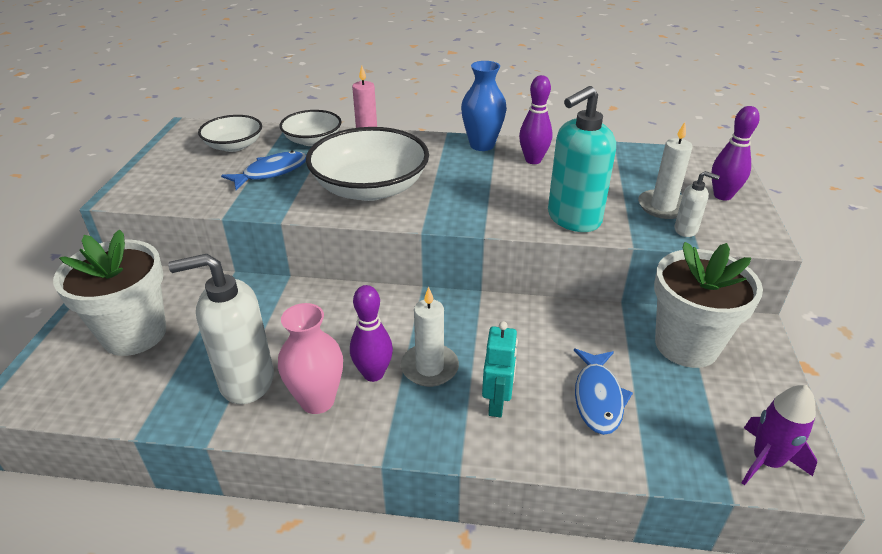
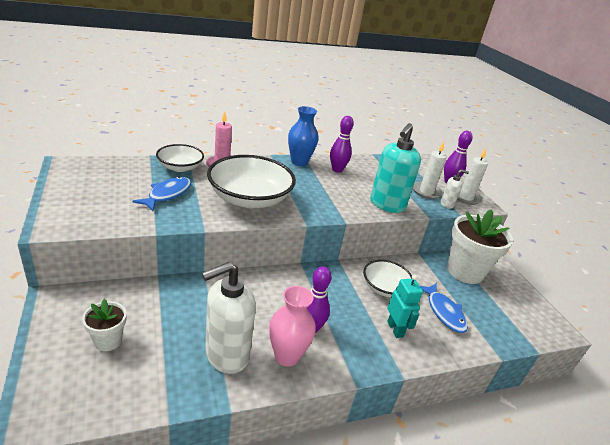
camera: 30 degrees left, 5 degrees down
white flower pot [53,229,166,356] -> white flower pot [82,299,127,351], size x0.51
white bowl [198,115,262,152] -> white bowl moved to [363,260,412,297]
white candle [401,287,459,387] -> white candle moved to [457,148,488,205]
purple rocket [742,385,817,485] -> none

